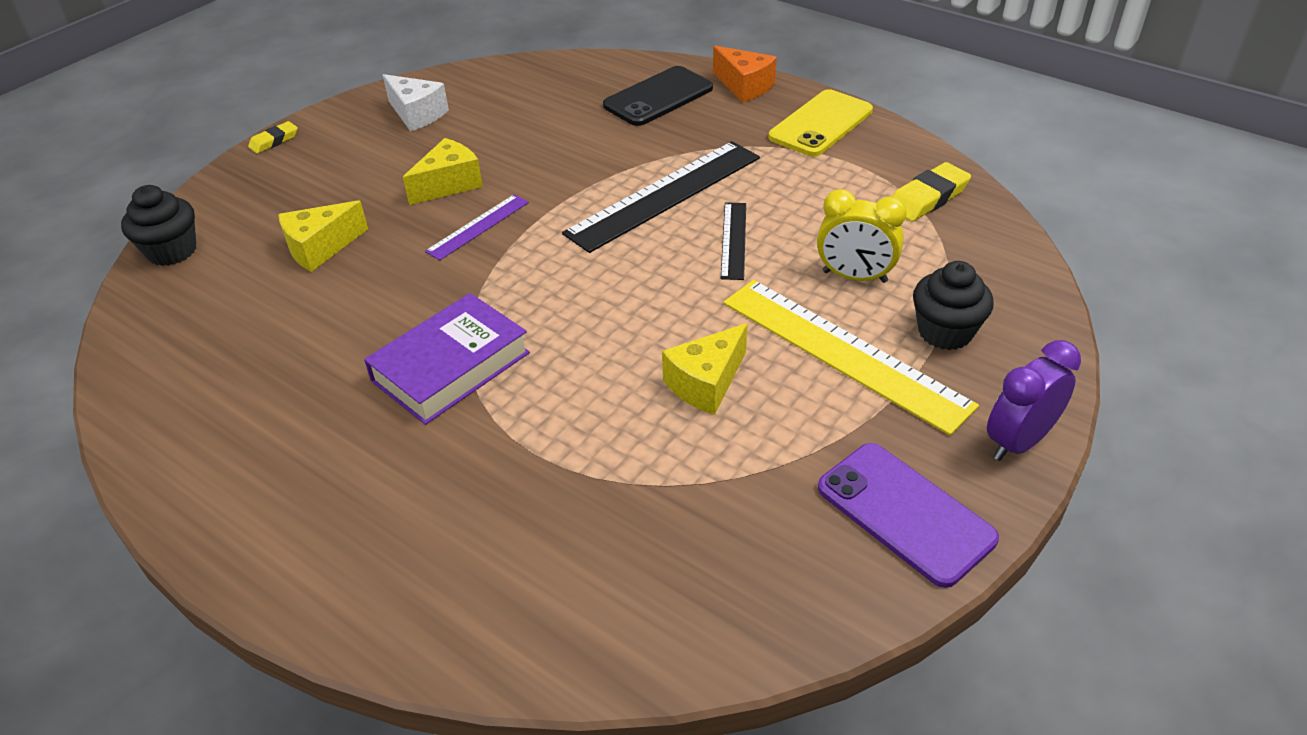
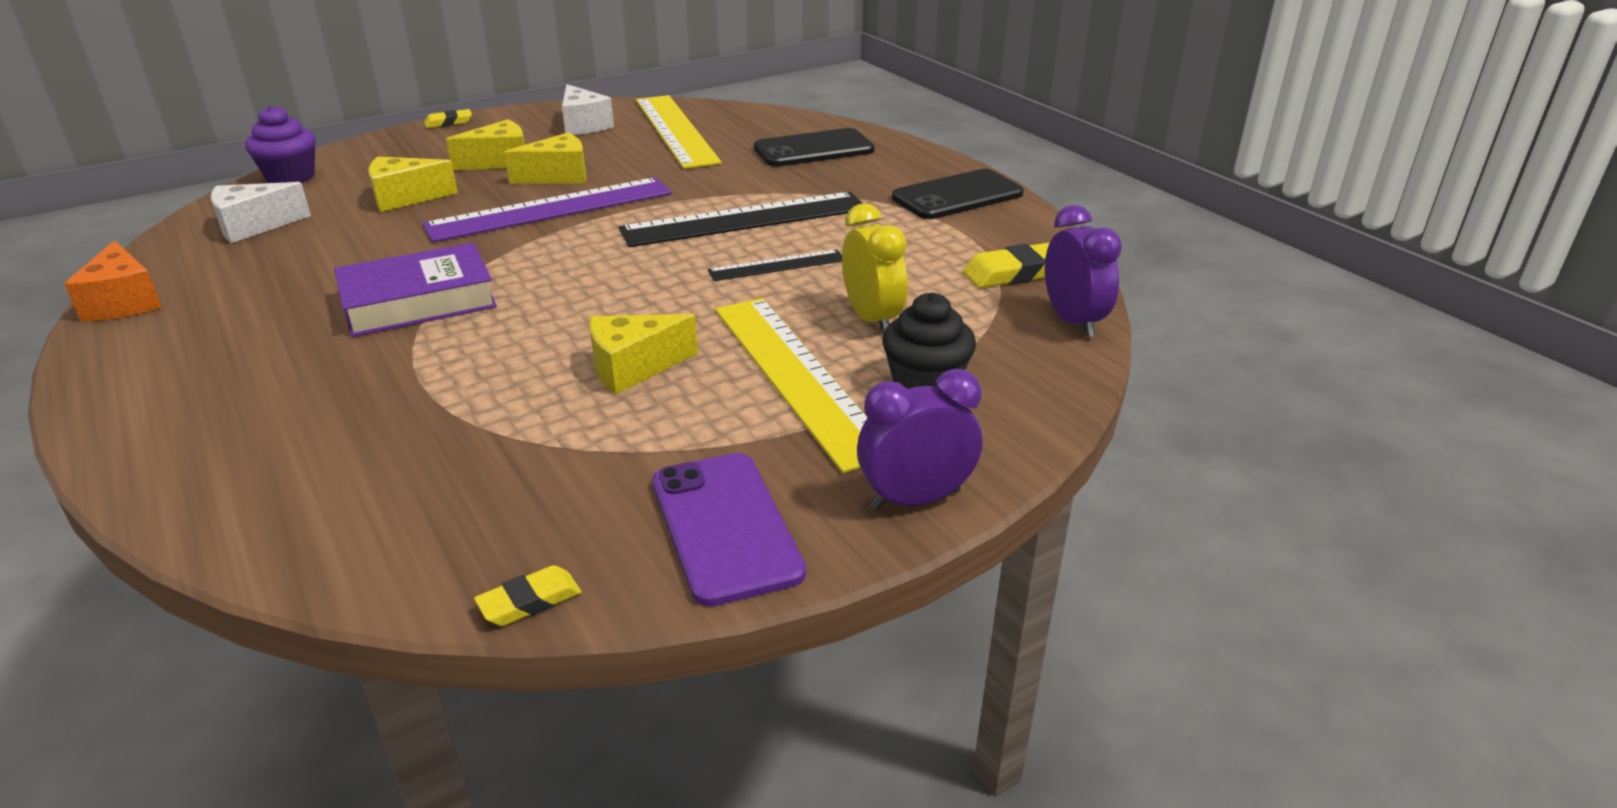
camera: 20 degrees right, 10 degrees down
black cupcake [121,185,196,266] -> purple cupcake [245,105,316,183]
purple ruler [425,194,529,260] -> purple ruler [423,177,672,242], size x1.96
orange cheese [713,46,777,102] -> orange cheese moved to [64,240,162,322]
black ruler [721,203,746,280] -> black ruler turned 45 degrees clockwise [708,249,842,281]
yellow phone [769,89,873,157] -> black phone [892,169,1024,219]
yellow clock [817,189,907,283] -> yellow clock turned 150 degrees counterclockwise [842,203,907,335]
none -> white cheese [210,182,311,243]
none -> yellow cheese [446,119,525,170]
none -> yellow eraser [474,565,581,626]
none -> yellow ruler [636,95,722,169]
none -> purple clock [1045,205,1122,337]

